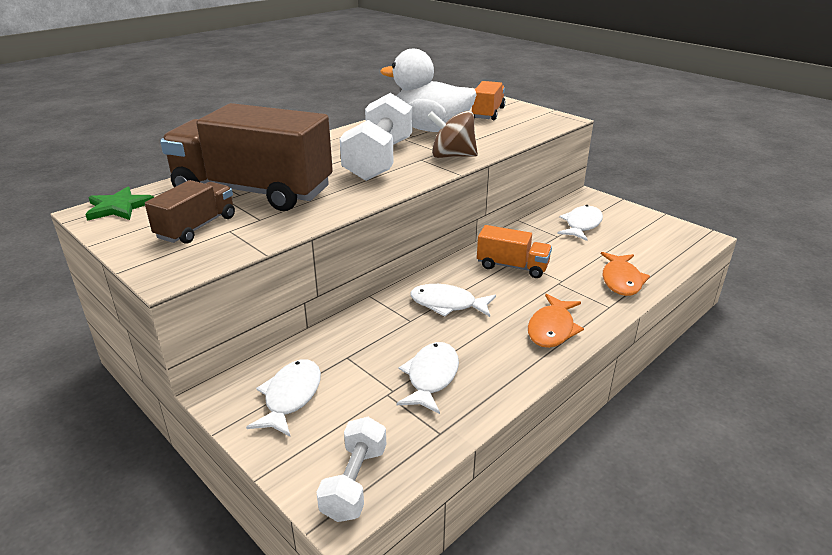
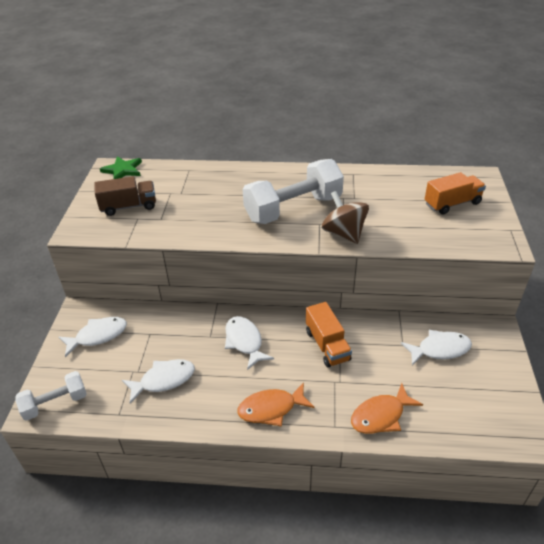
camera: 50 degrees right, 10 degrees up
brown truck [160,103,333,211] -> none
white duck [380,49,477,132] -> none

